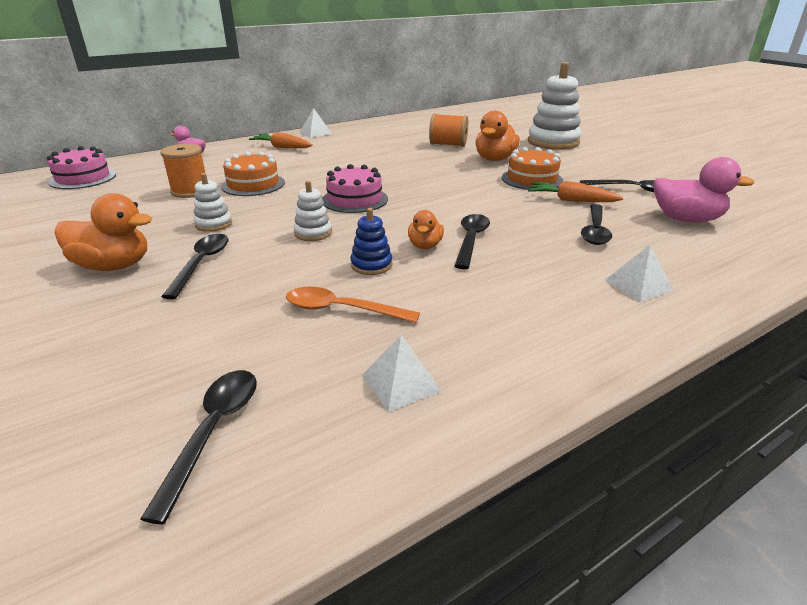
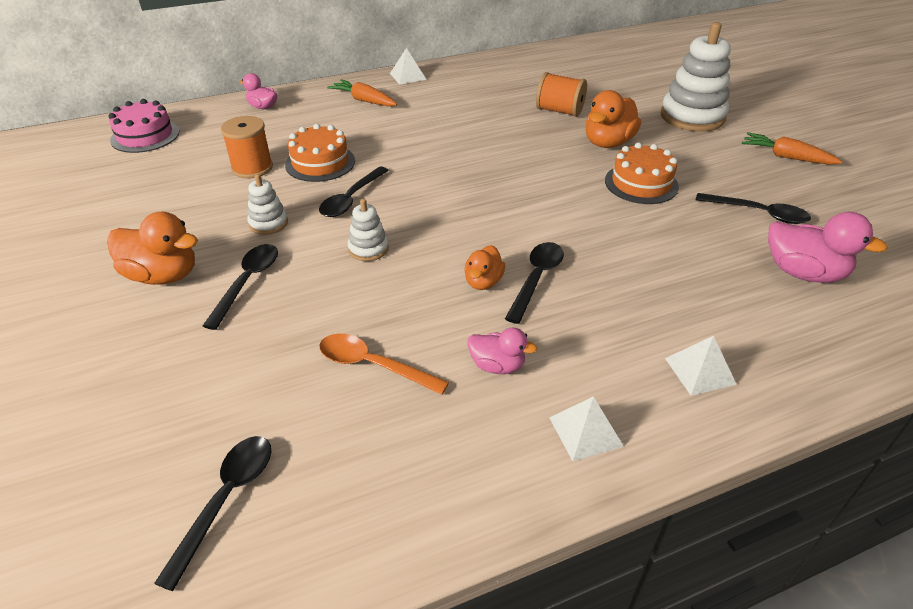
camera: 10 degrees right, 10 degrees up
pink cake [322,164,388,213] -> none
blue stacking toy [350,208,392,275] -> none
white pyramid [362,335,442,412] -> white pyramid moved to [549,396,624,461]
orange carrot [528,181,623,202] -> orange carrot moved to [742,132,842,165]
black spoon [581,204,612,245] -> black spoon moved to [319,167,389,217]
none -> pink duck [468,328,537,374]

